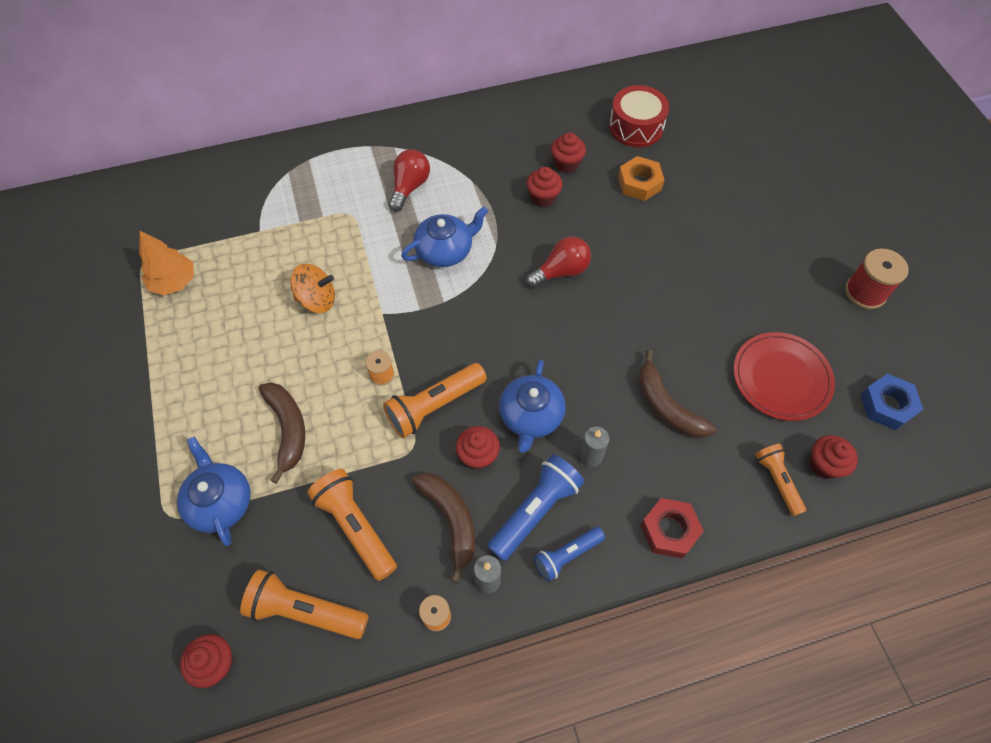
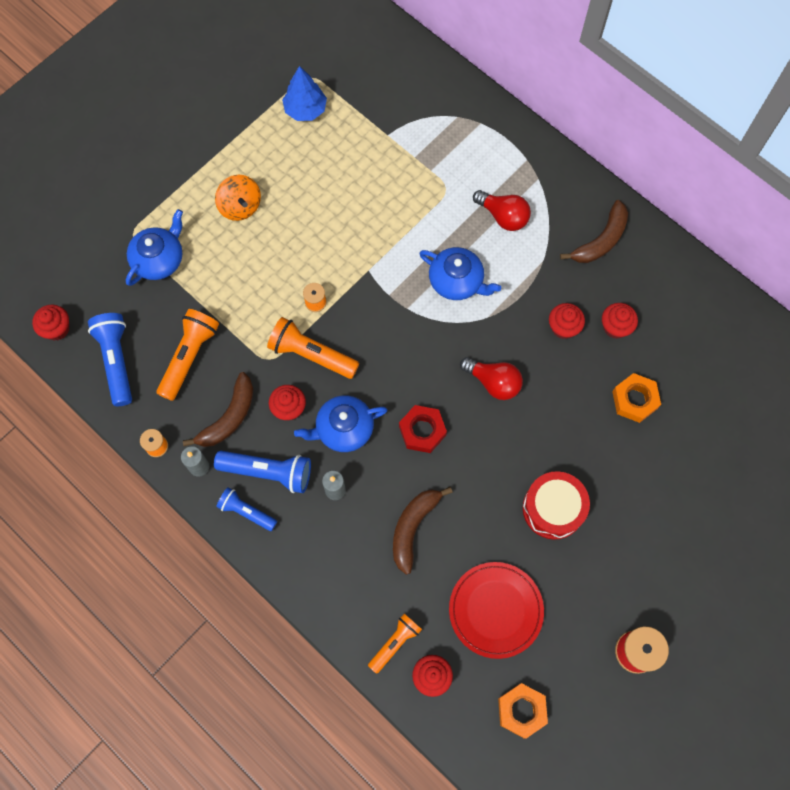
camera: 60 degrees right, 10 degrees up
orange tree [139,231,194,295] -> blue tree [282,66,327,121]
orange flashlight [240,569,369,639] -> blue flashlight [88,313,132,406]
brown banana [258,382,305,484] -> brown banana moved to [560,200,628,263]
orange spinning top [290,264,335,313] -> orange spinning top moved to [215,175,261,221]
red light bulb [389,149,430,212] -> red light bulb turned 45 degrees clockwise [473,190,531,231]
red drum [609,85,669,147] -> red drum moved to [523,471,590,540]
red nut [641,498,704,558] -> red nut moved to [399,405,447,453]
blue nut [861,374,924,430] -> orange nut [498,683,548,739]

